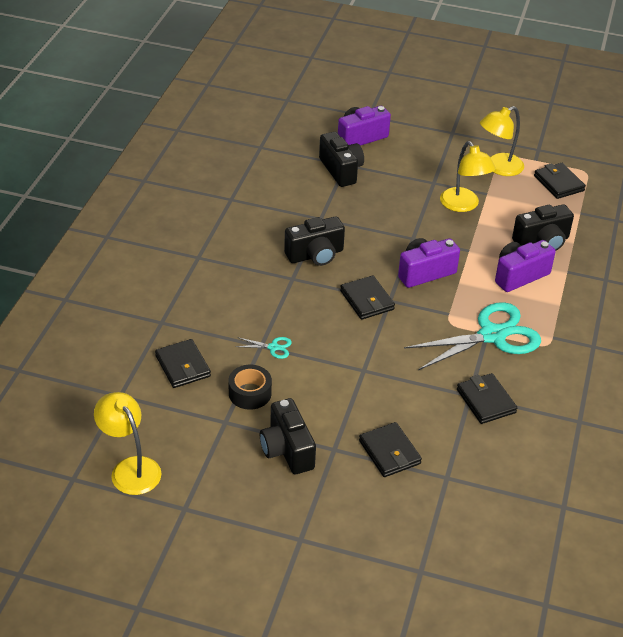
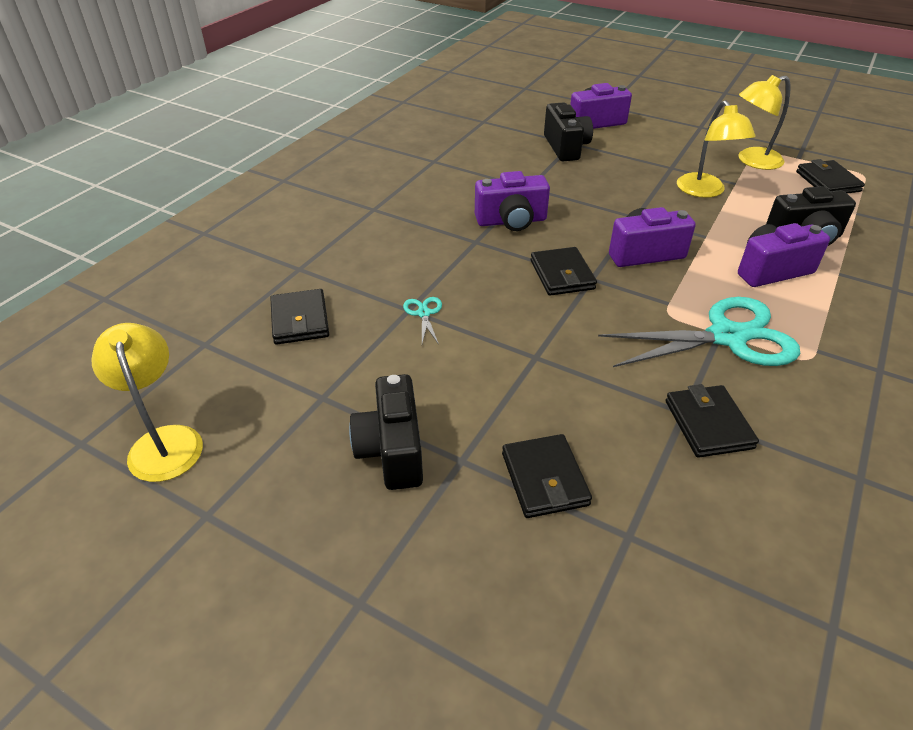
camera: 15 degrees right, 0 degrees up
black tape [228,365,272,410] -> none
turquoise scissors [235,337,292,359] -> turquoise scissors turned 120 degrees counterclockwise [403,297,442,345]
black camera [284,216,345,266] -> purple camera [475,171,550,231]

